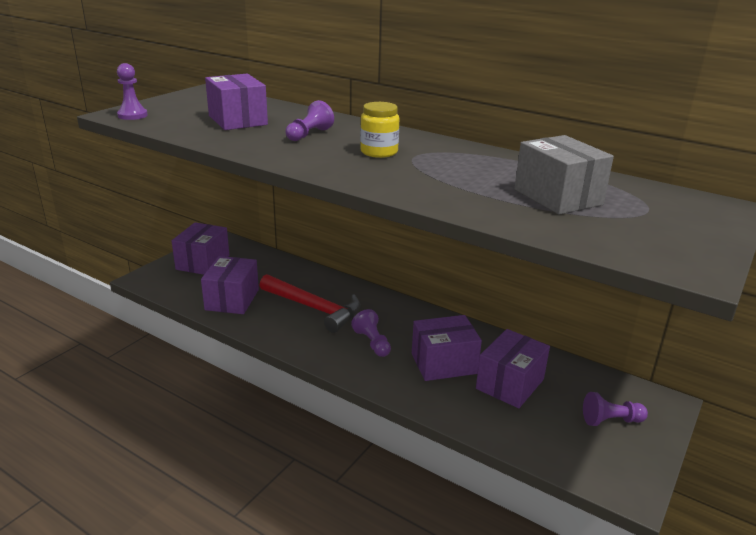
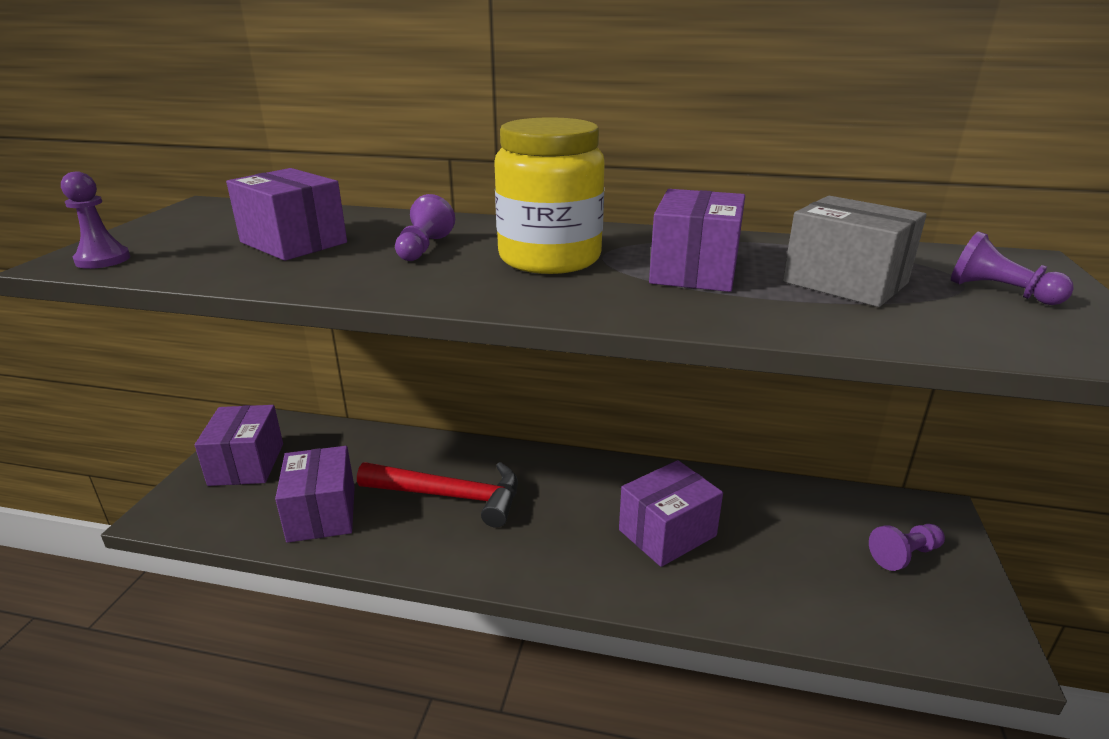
camera: 20 degrees left, 0 degrees up
purple pawn [351,309,391,357] -> purple pawn moved to [951,231,1074,305]
yellow jar [360,102,399,158] -> yellow jar [494,118,605,274], size x1.82
purple box [476,329,550,408] -> purple box moved to [649,189,745,292]

